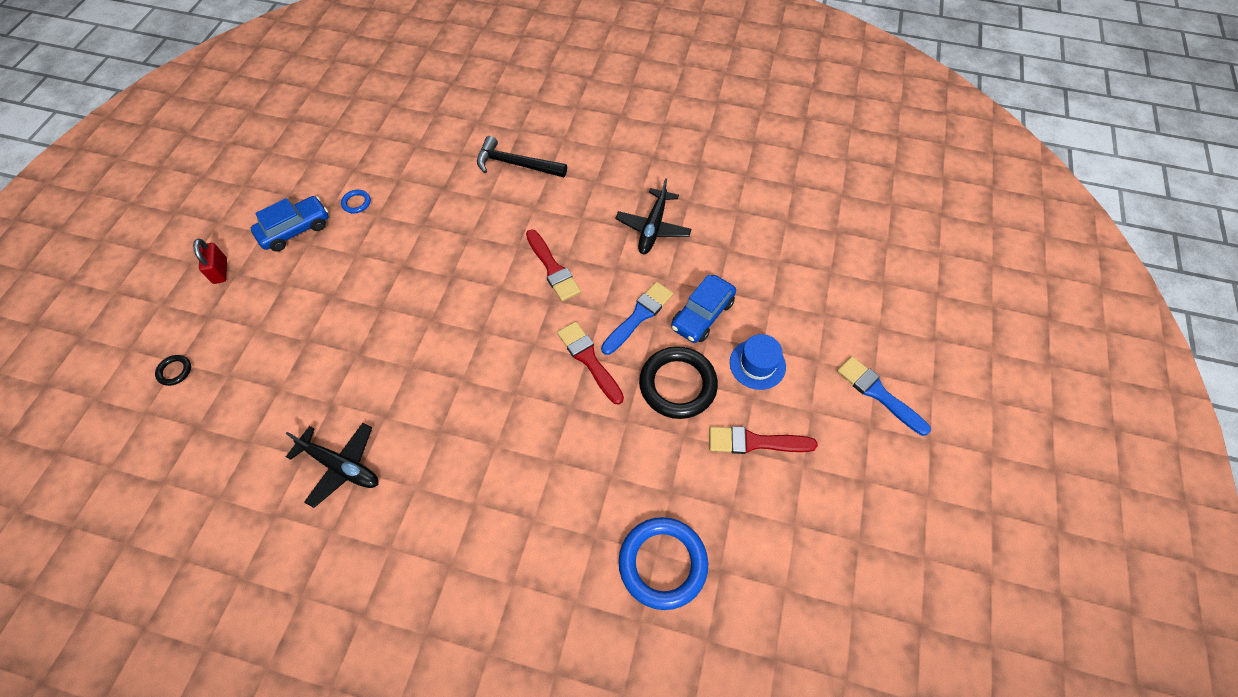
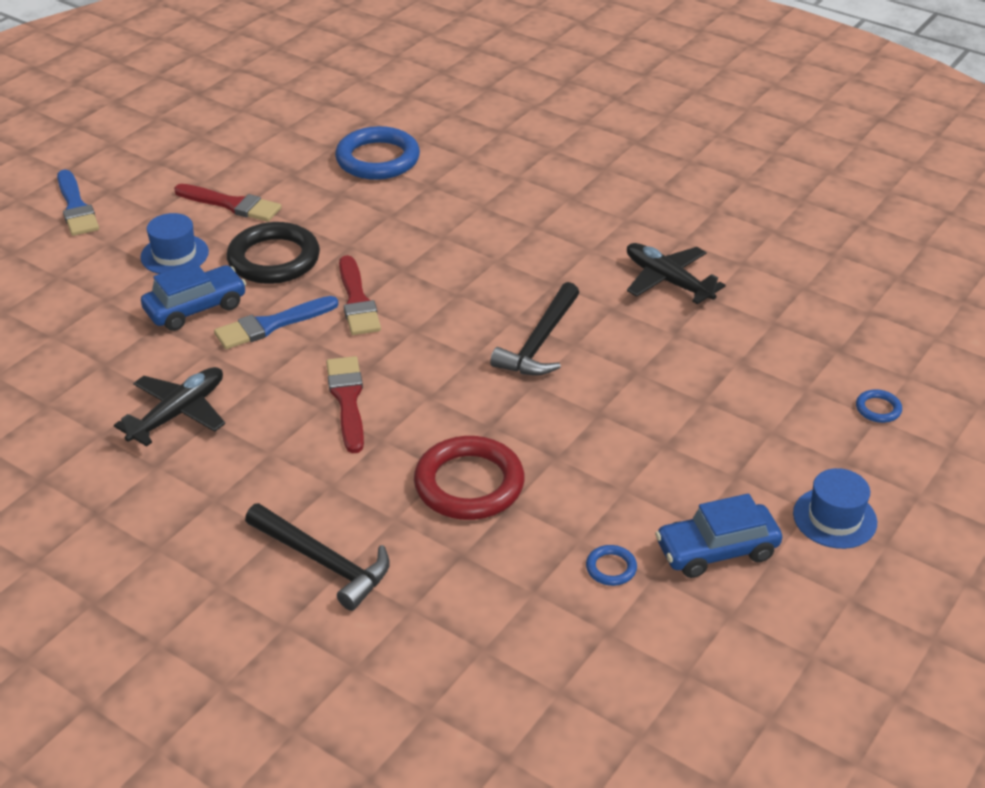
camera: 160 degrees left, 20 degrees down
black ring [155,355,191,386] -> blue ring [856,389,902,423]
red padlock [193,239,227,284] -> blue hat [793,468,877,549]
none -> red ring [414,436,525,520]
none -> black hammer [490,282,579,376]

